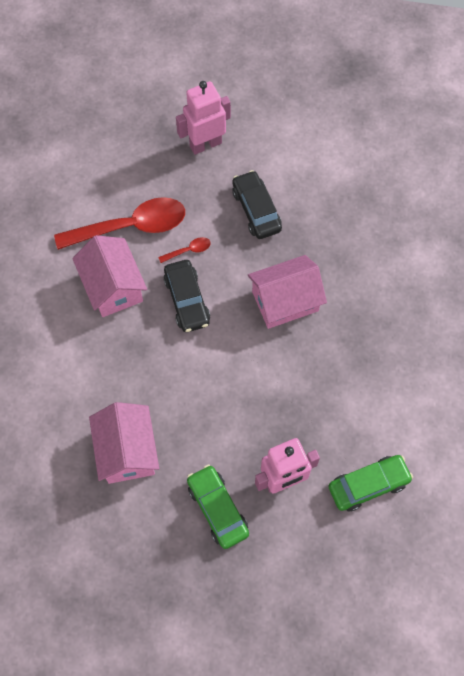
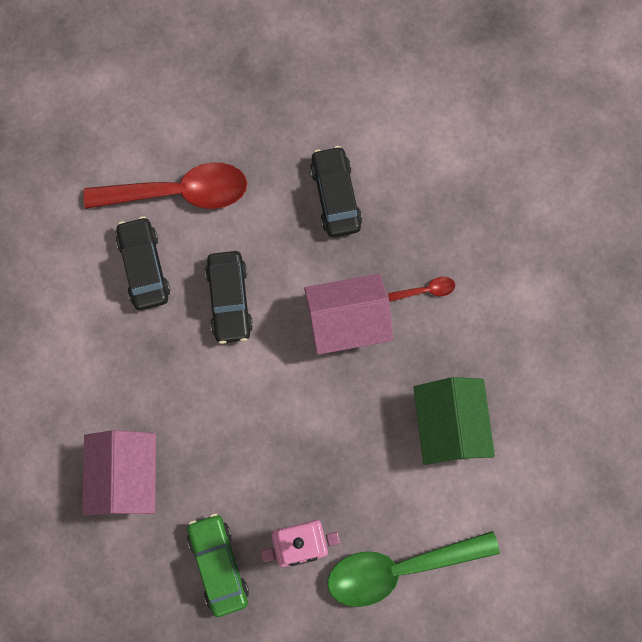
camera: 10 degrees right, 10 degrees up
pink house [72,235,147,317] -> black car [116,216,170,310]
red spoon [158,237,211,263] -> red spoon moved to [388,277,455,302]
pink robot [176,81,231,155] -> none
green car [329,455,413,512] -> green spoon [327,531,500,607]
none -> green house [414,377,495,465]

